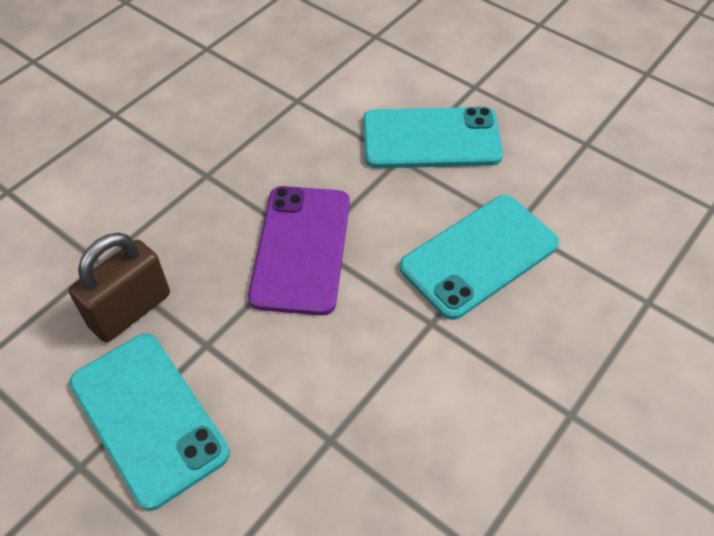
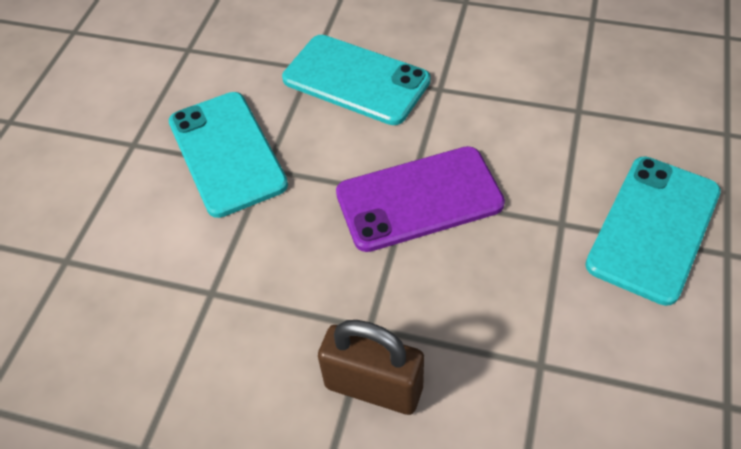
camera: 110 degrees left, 0 degrees up
brown padlock [69,233,170,342] -> brown padlock moved to [318,320,424,415]

